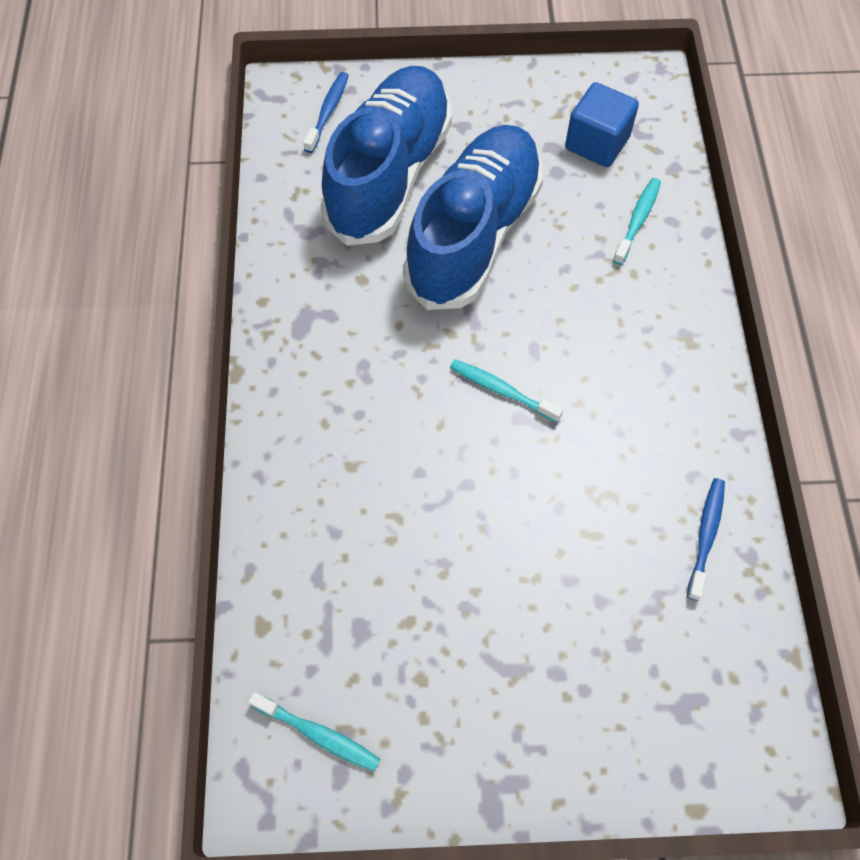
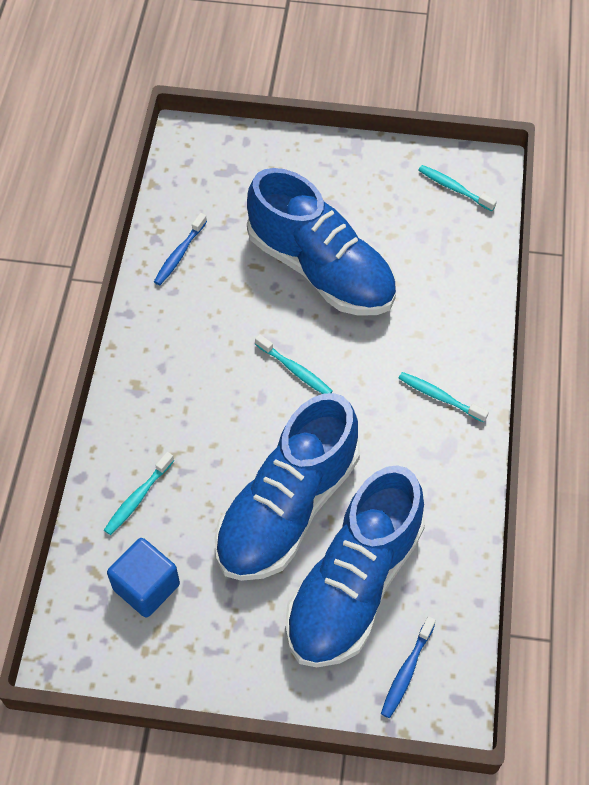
camera: 170 degrees left, 5 degrees down
none -> blue shoe [247,168,396,315]
none -> turquoise toothbrush [398,372,489,423]

